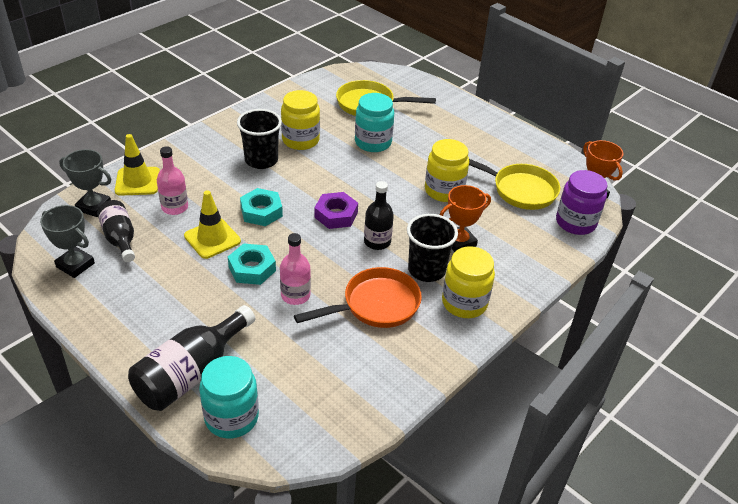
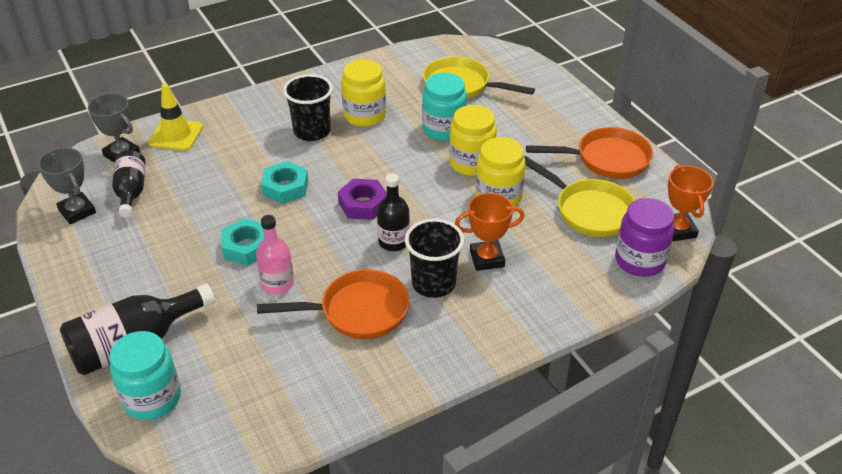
camera: 20 degrees right, 0 degrees up
pink bottle [157,146,188,215] -> none
yellow traffic cone [184,190,241,259] -> none
yellow jar [442,246,495,318] -> yellow jar moved to [449,105,497,176]
none -> orange pan [526,127,653,179]

